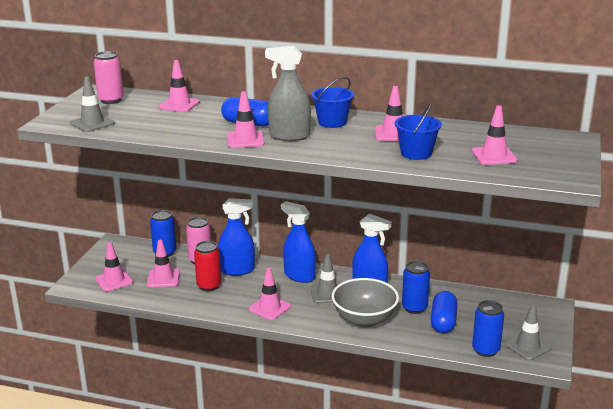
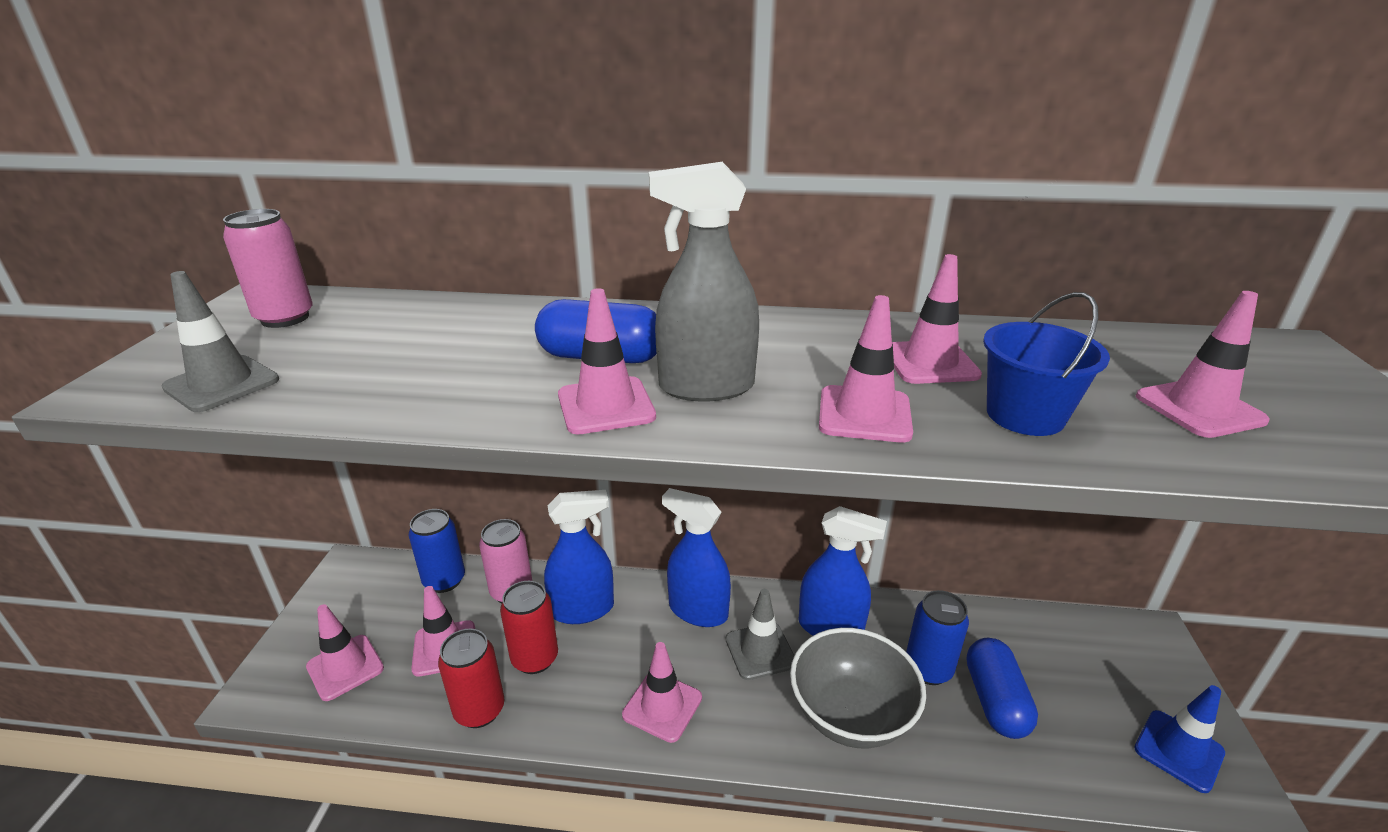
camera: 10 degrees left, 5 degrees up
pink traffic cone [159,60,200,112] -> pink traffic cone moved to [819,295,913,443]
blue bucket [311,77,354,128] -> none
blue can [472,300,504,357] -> none
grey traffic cone [505,304,551,361] -> blue traffic cone [1134,685,1225,793]
none -> red can [438,629,505,728]

